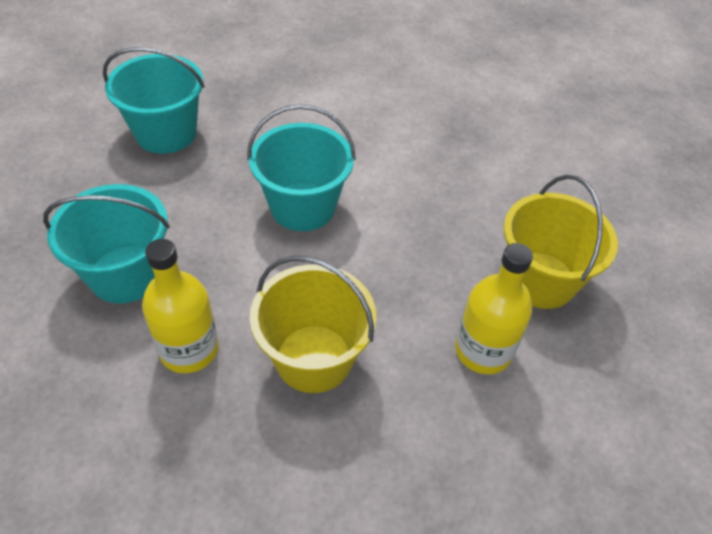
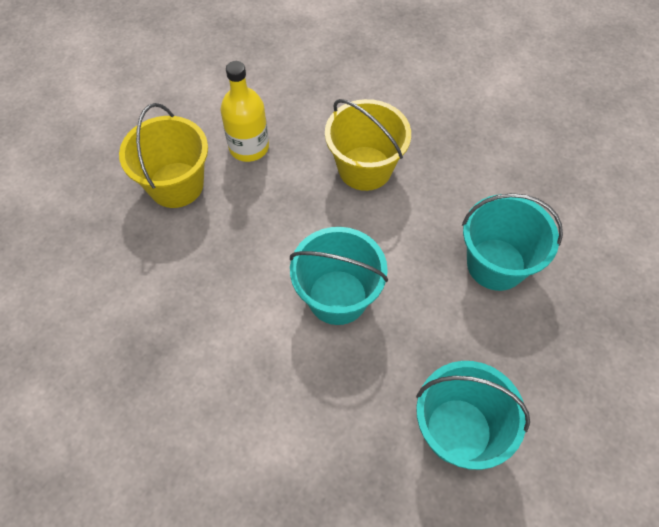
camera: 160 degrees left, 10 degrees up
yellow bottle [142,239,219,373] -> none

